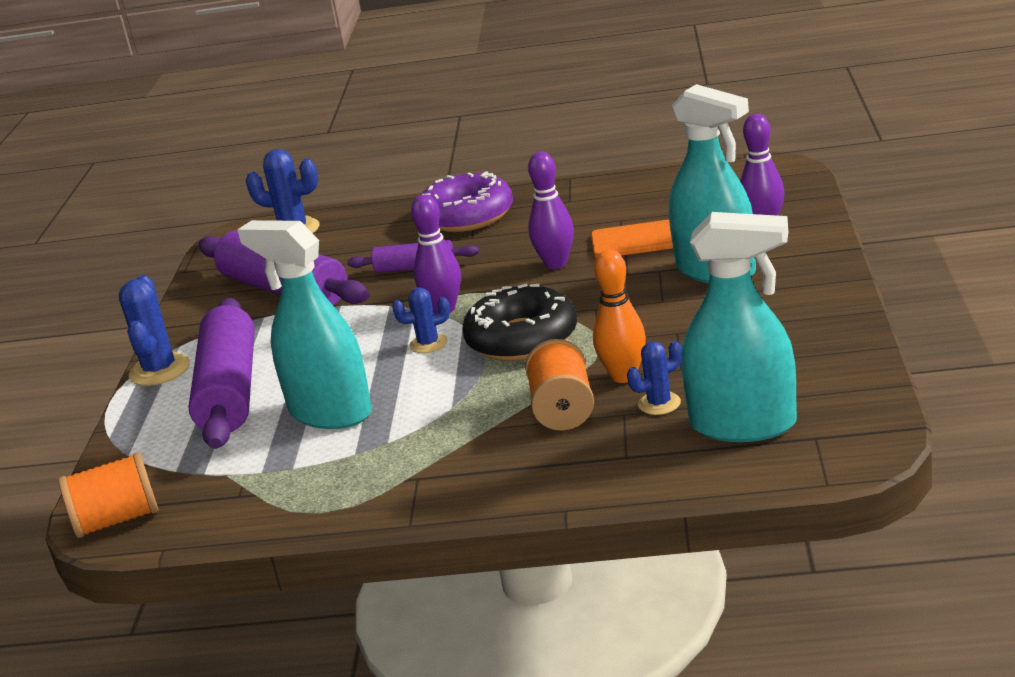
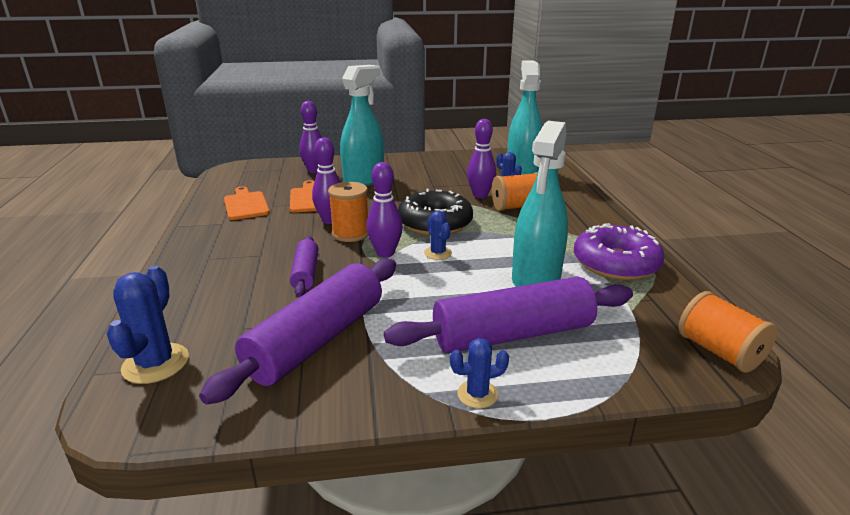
camera: 105 degrees left, 0 degrees up
blue cactus [119,275,190,386] -> blue cactus [450,338,509,408], size x0.61
purple donut [421,171,513,232] -> purple donut moved to [574,223,665,280]
orange bowling pin [593,250,646,383] -> purple bowling pin [467,119,496,198]
none -> orange cutting board [224,186,270,220]
none -> orange spool [328,182,368,242]

